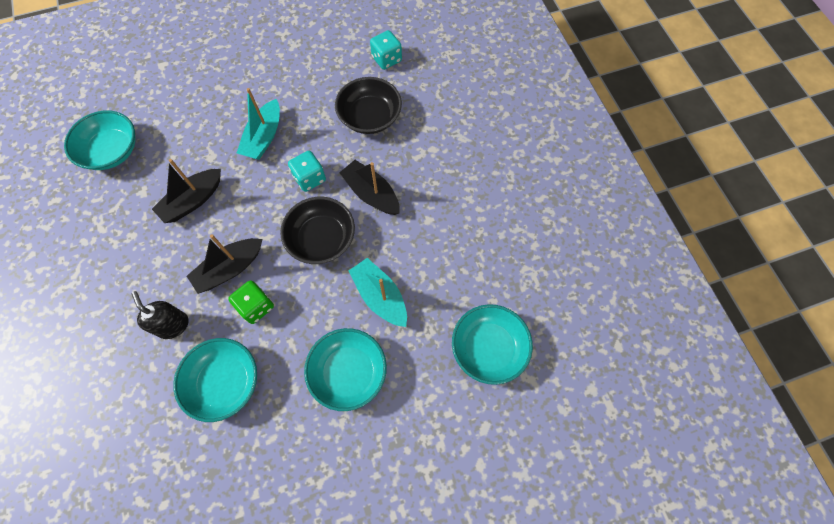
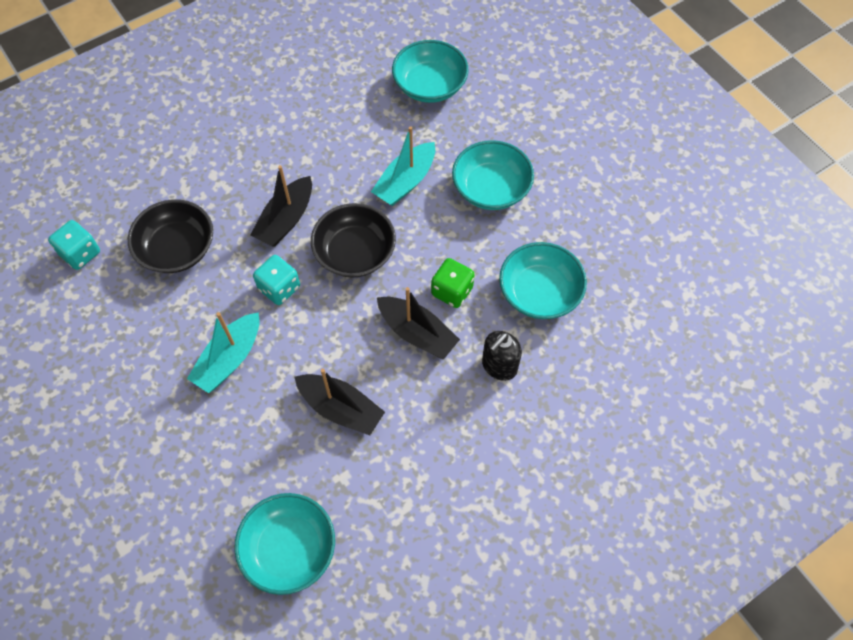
camera: 105 degrees left, 5 degrees down
turquoise boat [237,88,280,160] -> turquoise boat turned 120 degrees clockwise [187,312,260,393]

